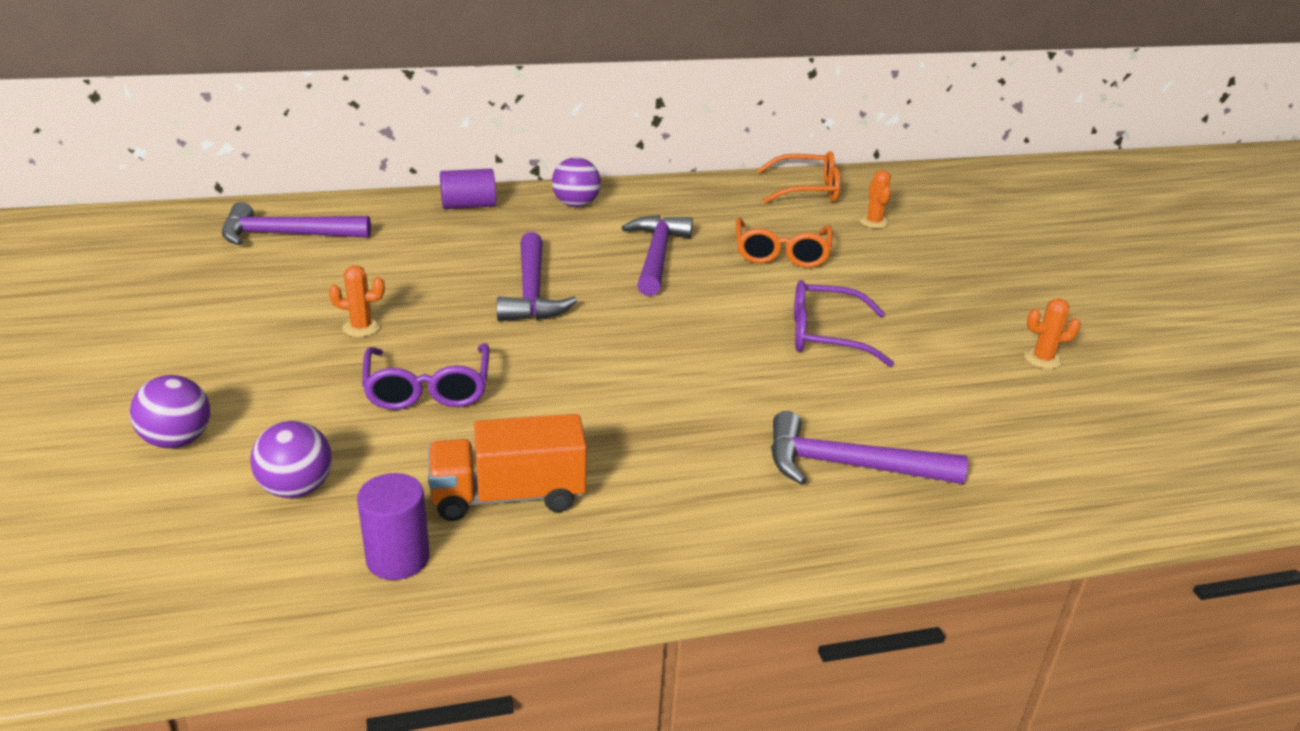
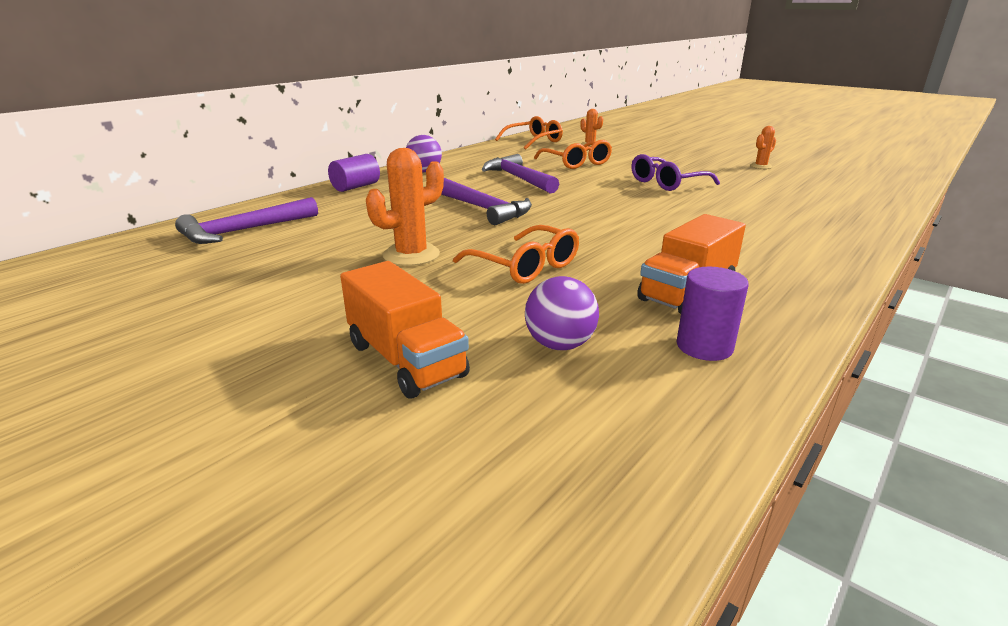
camera: 35 degrees left, 5 degrees down
purple ball [130,375,210,449] -> orange truck [340,261,470,399]
orange cactus [329,265,385,337] -> orange cactus [366,148,444,266], size x1.75
purple glasses [362,343,489,410] -> orange glasses [453,225,579,284]
purple hammer [771,411,968,485] -> none

